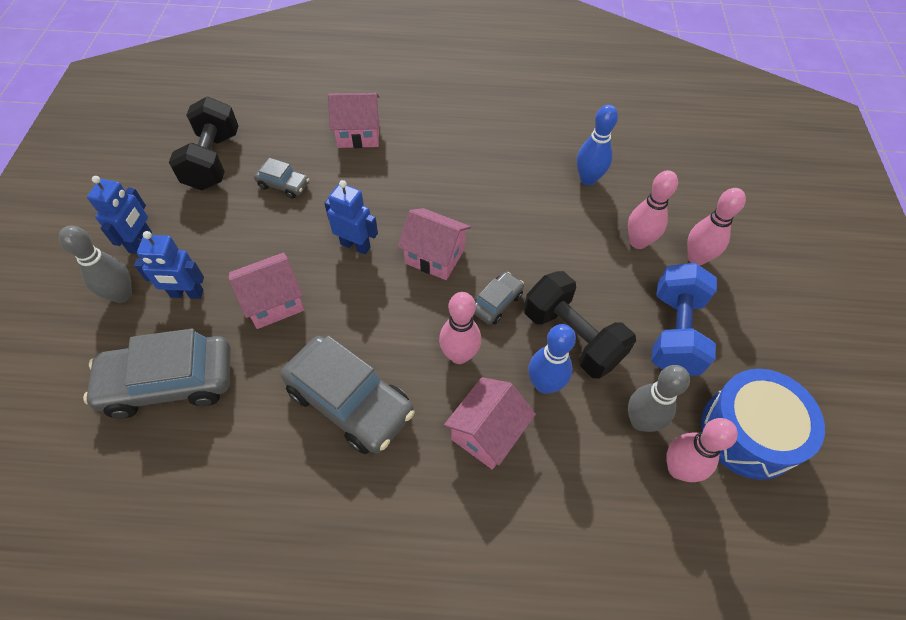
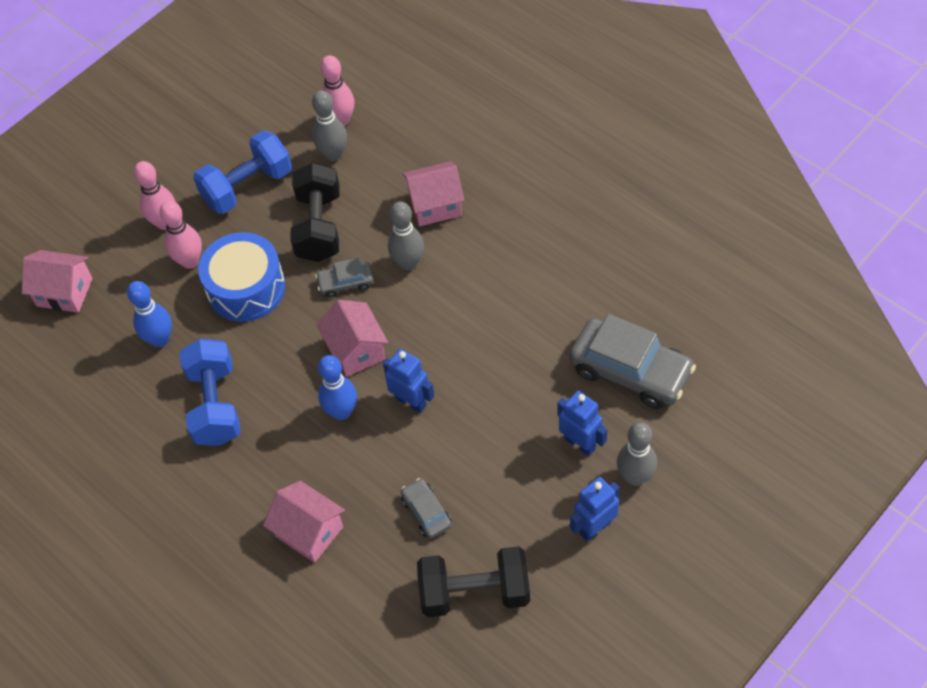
camera: 135 degrees left, 0 degrees up
black dumbbell [169,97,238,190] -> black dumbbell turned 45 degrees clockwise [417,546,530,617]
pink house [229,253,305,329] -> pink house moved to [22,250,93,313]
grey car [281,335,414,454] -> none
blue robot [324,180,378,255] -> blue robot turned 150 degrees clockwise [383,349,434,413]
pink bowling pin [439,292,481,364] -> grey bowling pin [388,202,424,270]
blue bowling pin [528,324,576,394] -> blue bowling pin moved to [318,355,357,420]
blue drum [701,369,825,480] -> blue drum moved to [198,232,285,322]
none -> blue dumbbell [179,339,241,446]

